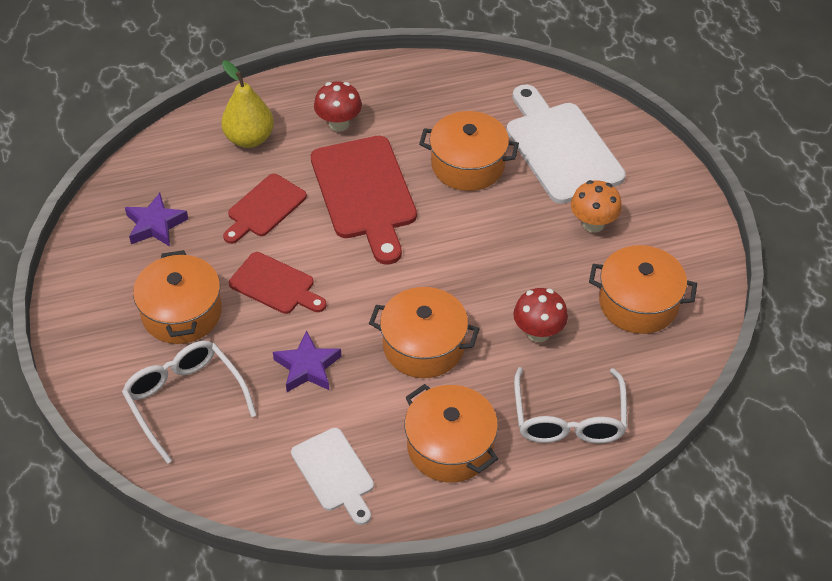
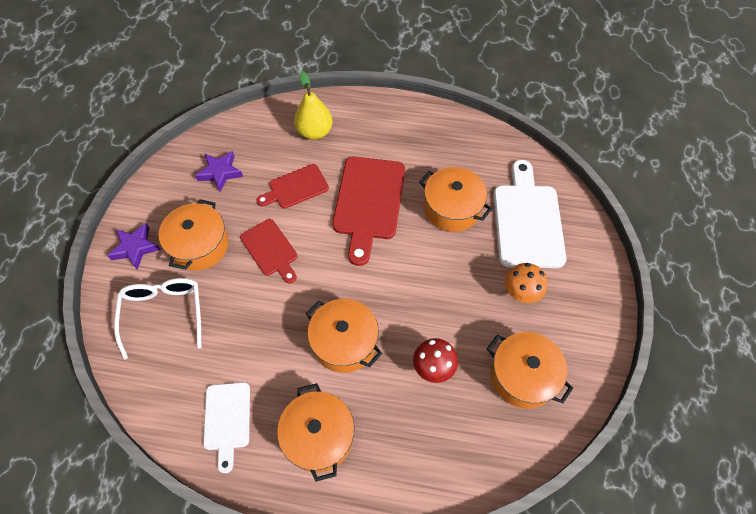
camera: 25 degrees right, 10 degrees up
purple star [273,331,342,392] -> purple star moved to [107,223,161,270]
red mushroom [314,81,362,132] -> none
white glasses [514,367,627,443] -> none

